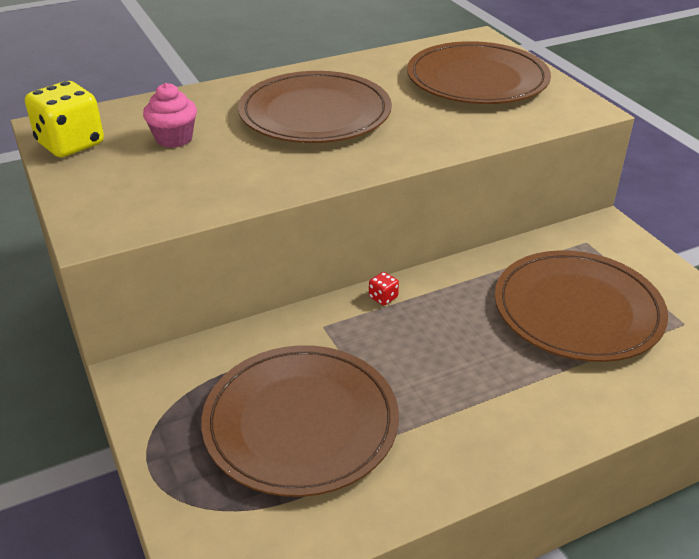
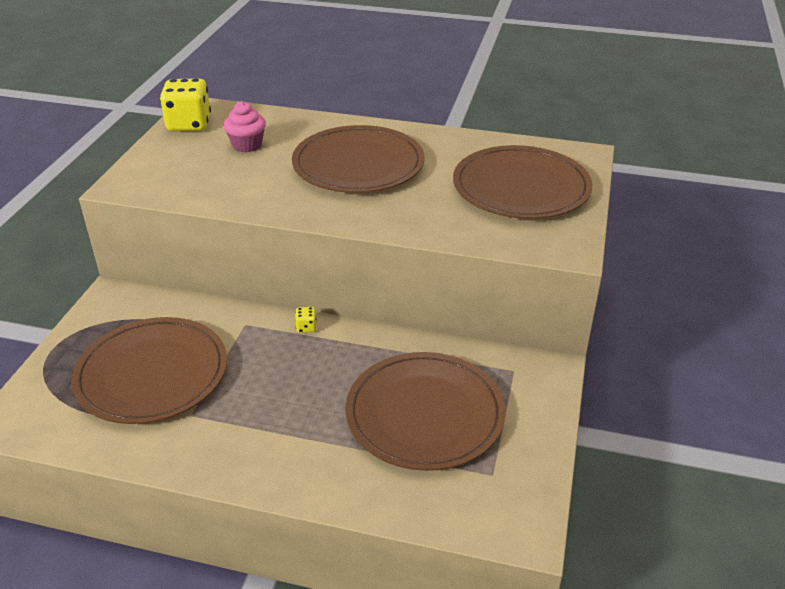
camera: 40 degrees right, 0 degrees up
red dice [369,272,399,305] -> yellow dice [295,307,317,333]

